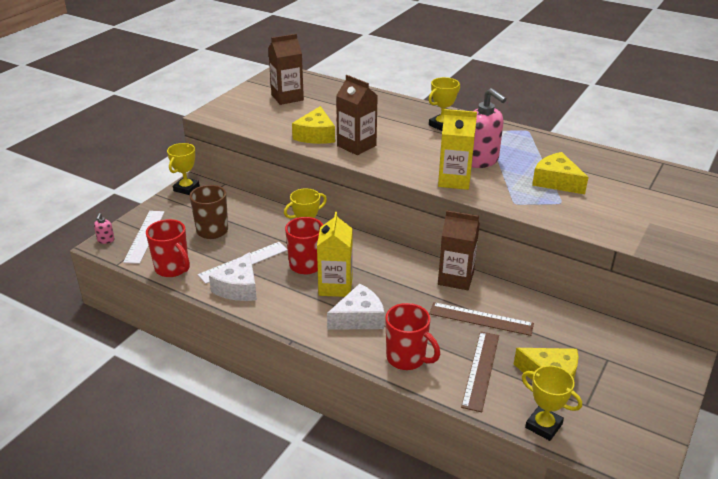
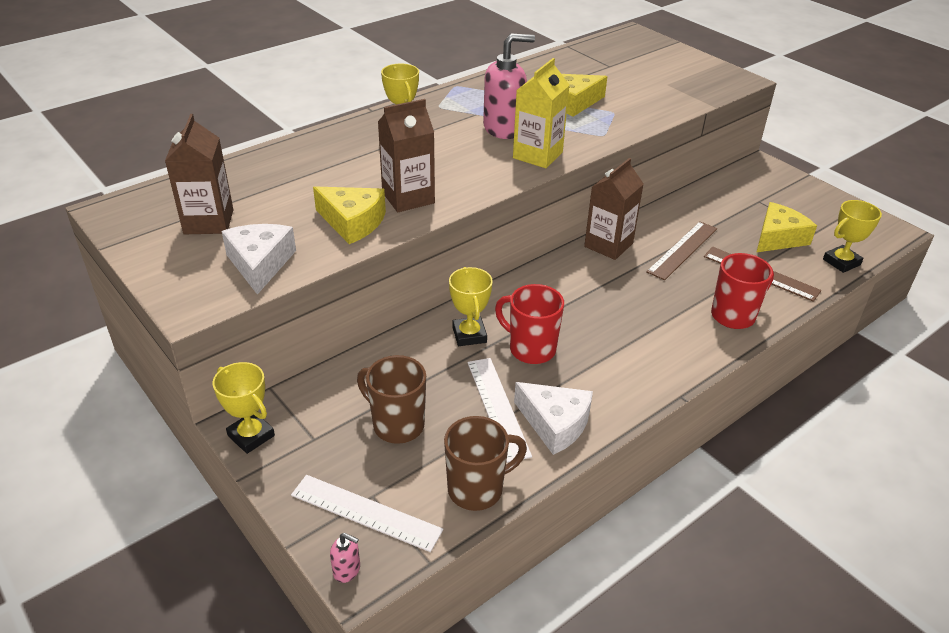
camera: 70 degrees left, 5 degrees up
red mug [146,219,190,277] -> brown mug [444,416,527,511]
yellow carton [317,212,353,297] -> none
white cheese [327,284,385,330] -> white cheese moved to [222,224,296,295]

